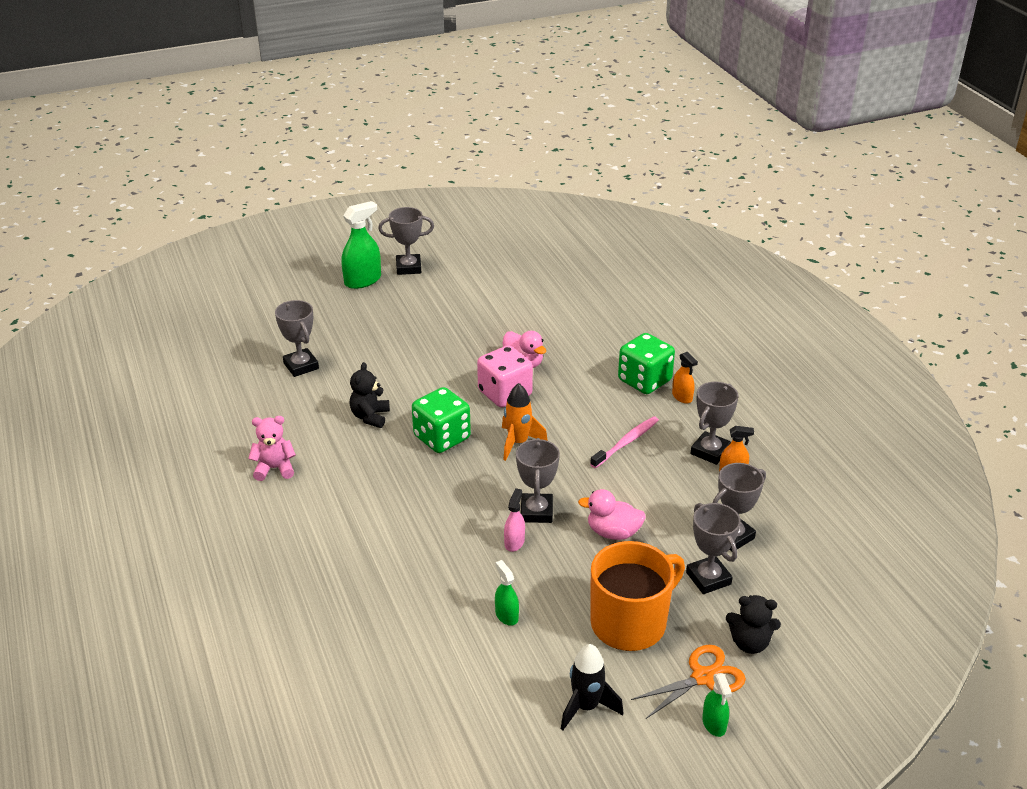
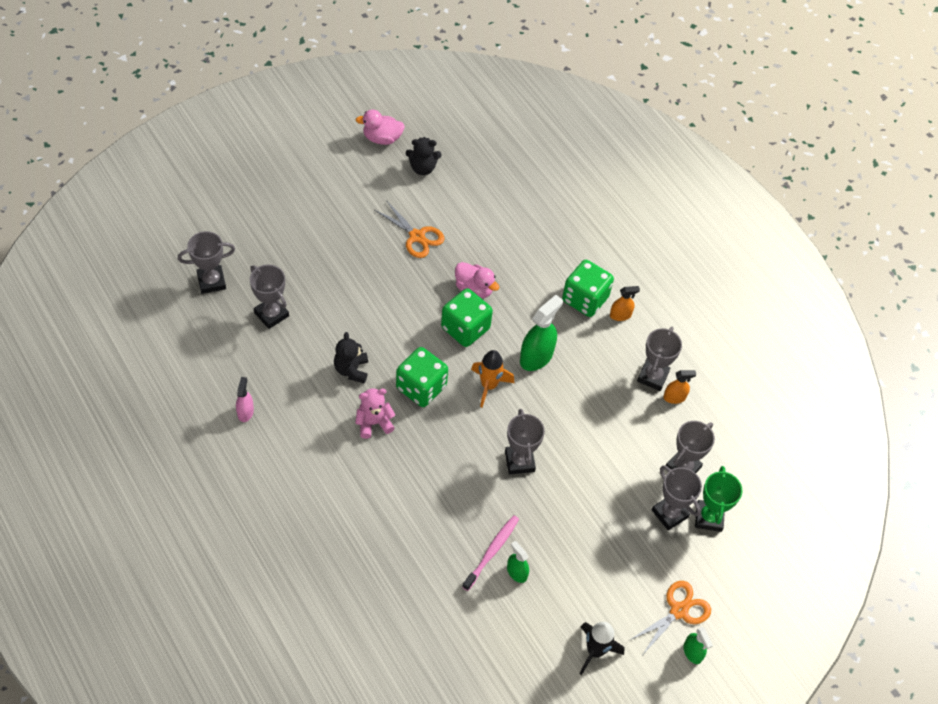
camera: 15 degrees left, 20 degrees up
pink teddy bear [248,416,296,481] -> pink teddy bear moved to [355,388,395,439]
green spray bottle [341,201,381,289] -> green spray bottle moved to [520,295,563,371]
grey trophy [378,207,434,275] -> grey trophy moved to [178,231,235,294]
pink dice [477,345,533,408] -> green dice [441,288,493,347]
pink spray bottle [504,488,525,552] -> pink spray bottle moved to [236,377,254,422]
pink duck [578,489,646,540] -> pink duck moved to [355,110,405,145]
pink toothbrush [590,416,659,468] -> pink toothbrush moved to [462,515,519,591]
orange mug [591,541,685,651] -> none
orange spray bottle [672,352,698,404] -> orange spray bottle turned 60 degrees counterclockwise [610,286,640,321]
black teddy bear [726,595,781,654] -> black teddy bear moved to [406,137,442,175]
none -> orange scissors [375,200,445,258]
none -> green trophy [695,466,743,532]

